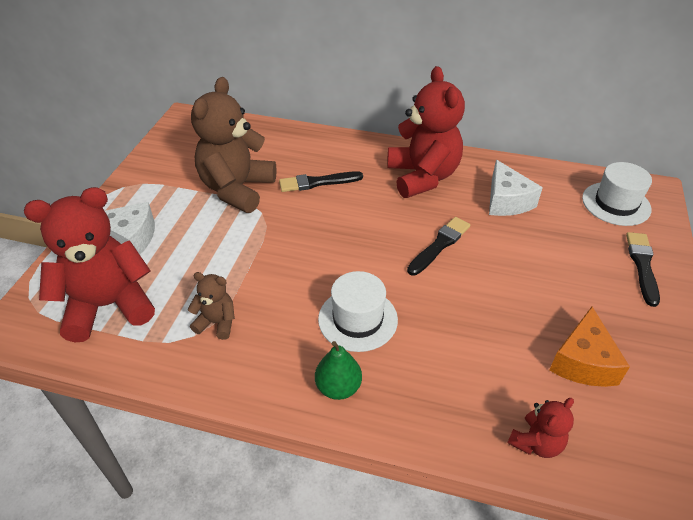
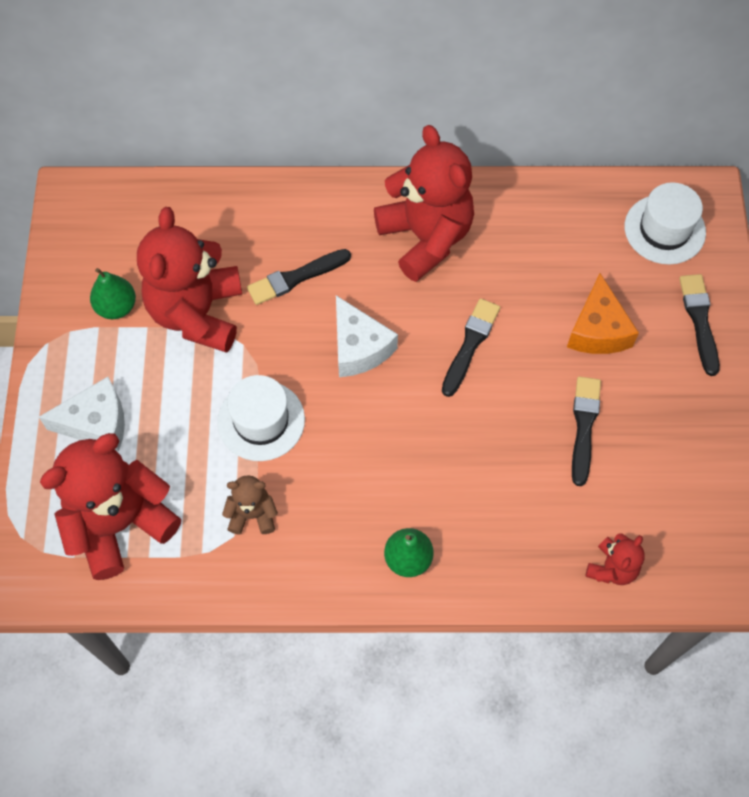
camera: 15 degrees left, 20 degrees up
brown teddy bear [191,77,277,213] -> red teddy bear [137,207,242,353]
white hat [318,271,398,352] -> white hat moved to [217,375,305,461]
white cheese [489,160,543,216] -> white cheese moved to [336,295,398,377]
orange cheese [549,307,630,387] -> orange cheese moved to [567,273,639,354]
none -> green pear [90,268,136,319]
none -> black brush [572,376,601,486]

